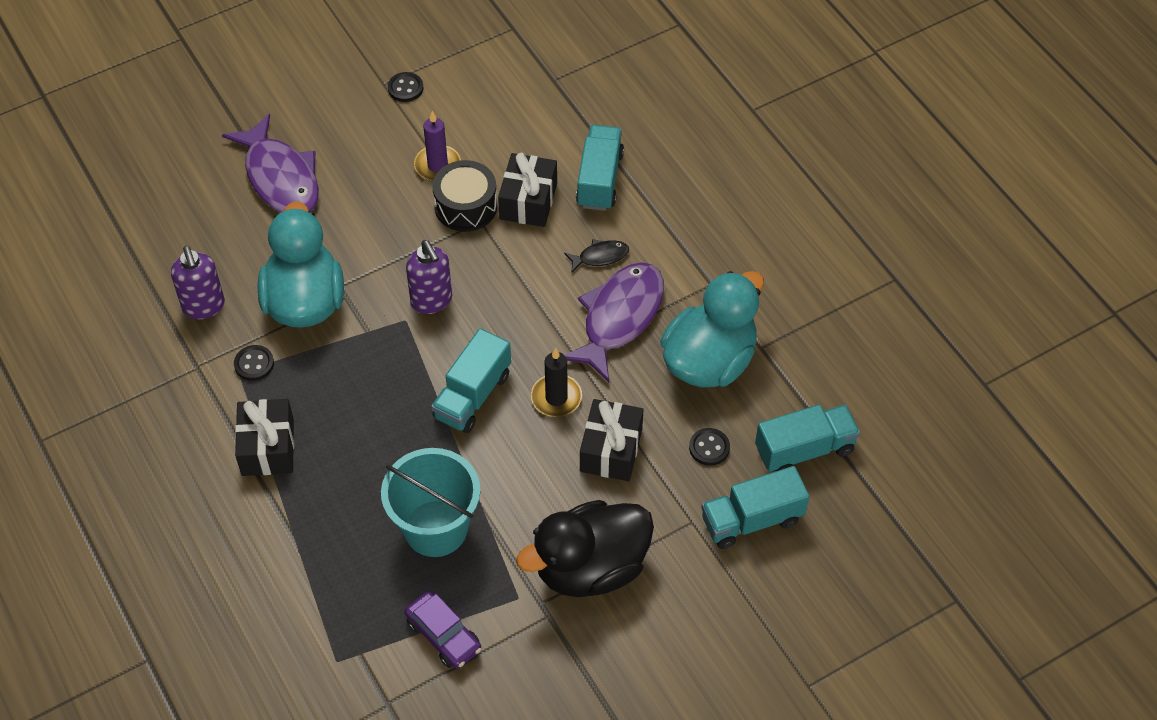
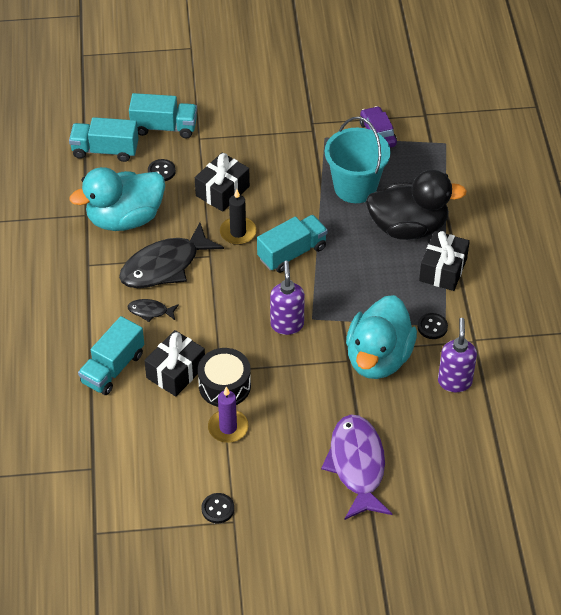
camera: 155 degrees left, 5 degrees down
black duck [516,500,654,597] -> black duck moved to [366,170,467,240]
purple fish [564,262,664,382] -> black fish [119,223,224,288]

